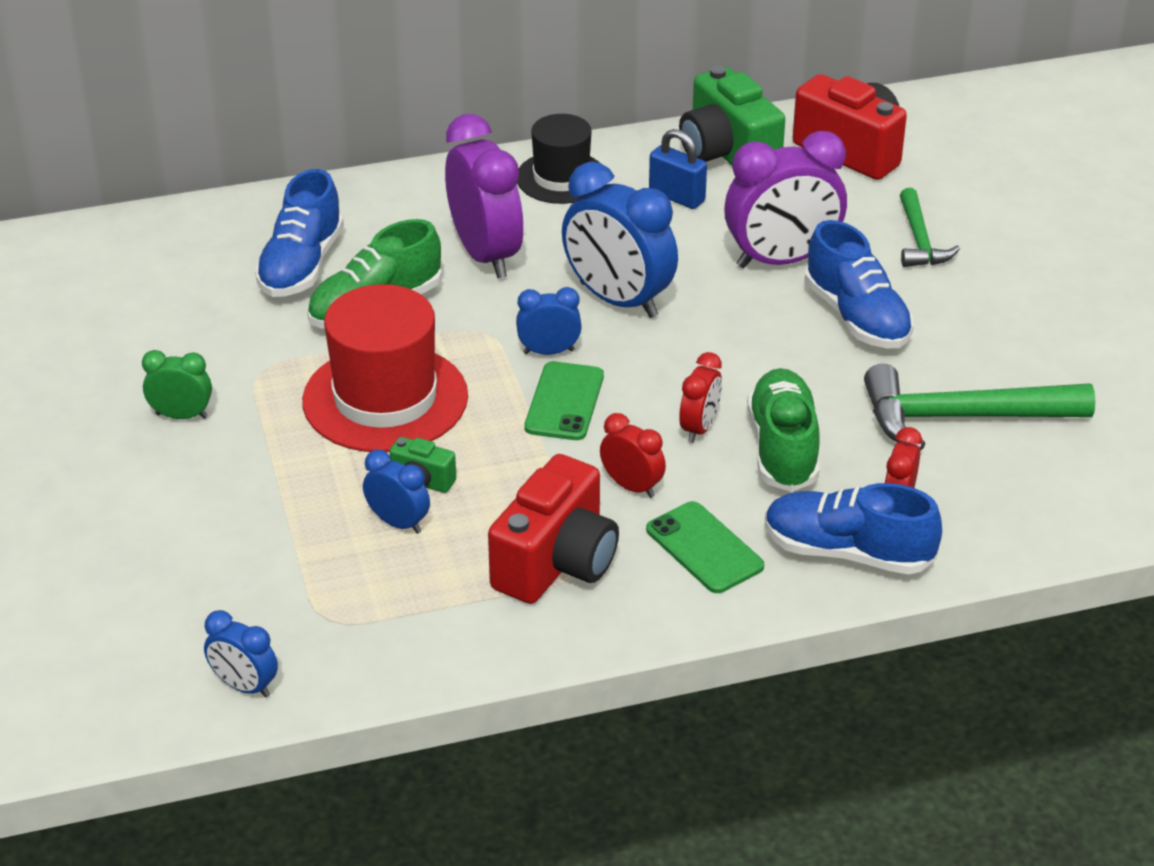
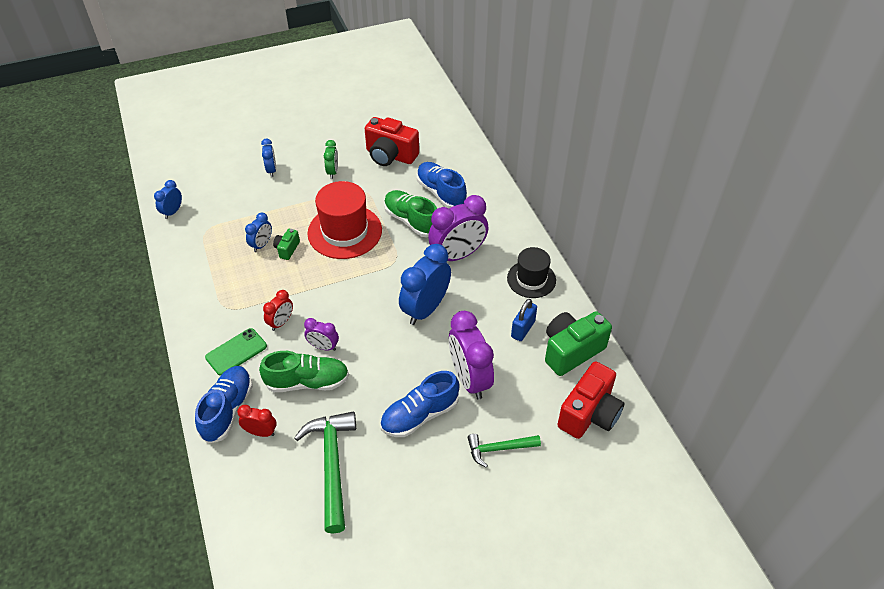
camera: 85 degrees right, 10 degrees up
blue shoe [255,169,344,297] -> blue shoe turned 45 degrees clockwise [417,162,467,208]
red camera [488,454,619,604] -> red camera moved to [365,117,419,166]
blue clock [516,287,582,355] -> blue clock moved to [261,138,276,177]
green phone [524,361,604,440] -> none
red clock [679,352,722,443] -> purple clock [304,318,339,351]

